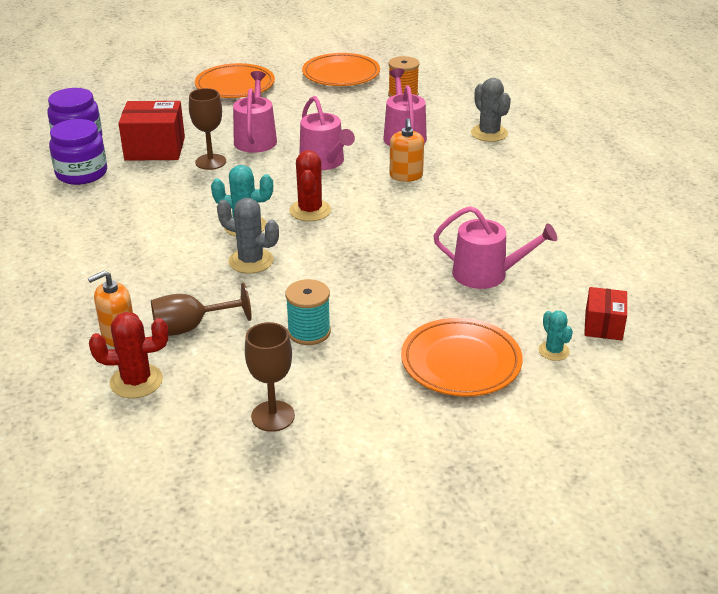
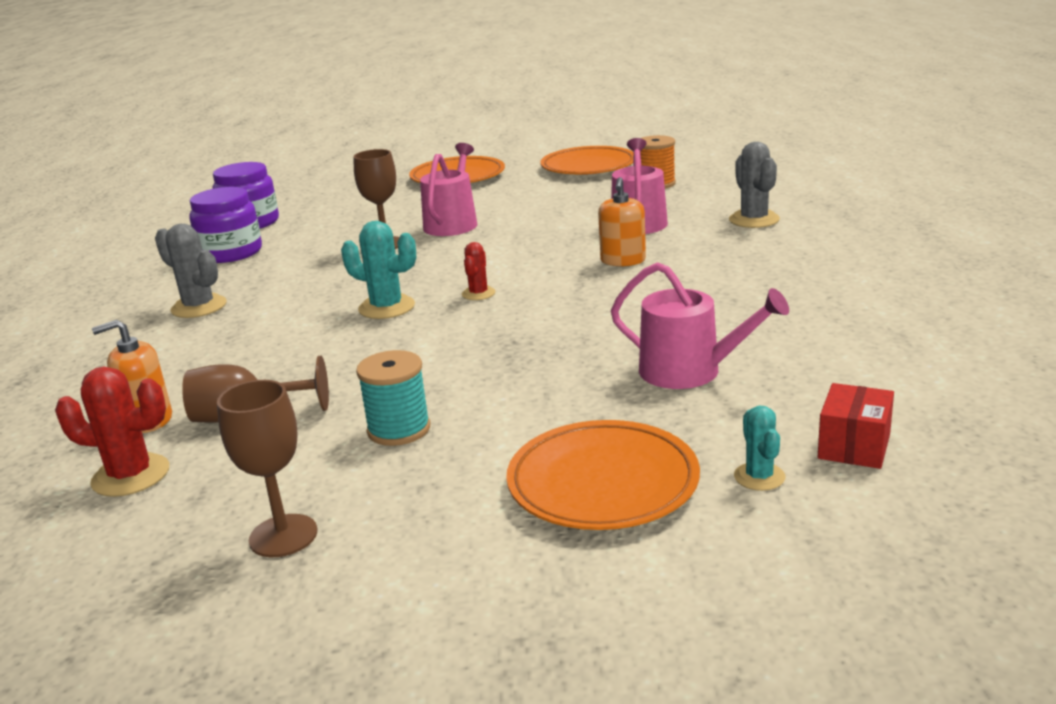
camera: 15 degrees right, 10 degrees down
red box [118,101,185,161] -> none
grey cactus [217,198,279,273] -> grey cactus moved to [155,224,227,318]
red cactus [289,150,331,221] -> red cactus [462,242,496,300], size x0.61
pink watering can [299,96,355,170] -> none

